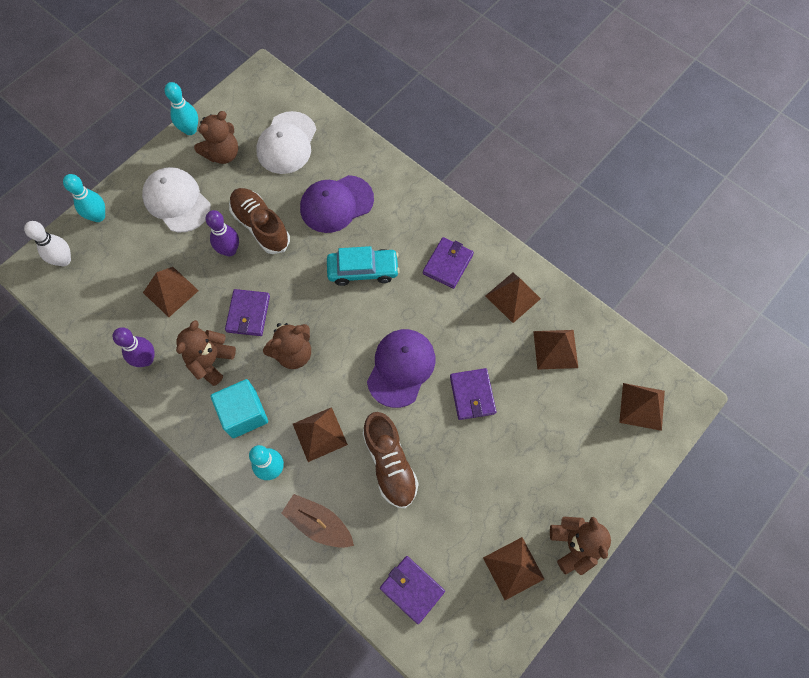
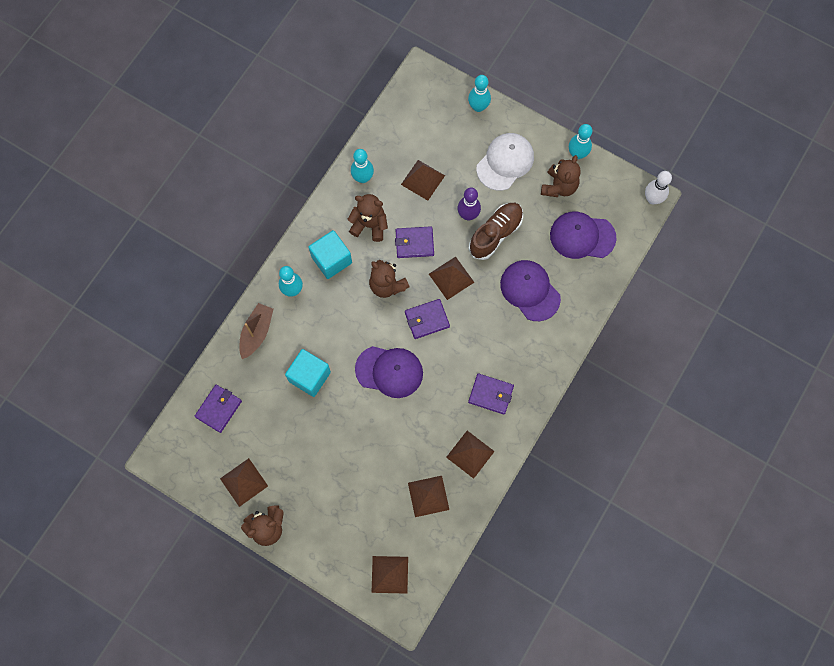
camera: 80 degrees right, 5 degrees up
white bowling pin [24,221,71,266] -> white bowling pin moved to [645,171,672,204]
purple bowling pin [112,327,155,367] -> turquoise bowling pin [351,149,374,183]
brown teddy bear [194,111,238,164] -> brown teddy bear turned 105 degrees counterclockwise [541,155,581,197]
white cap [256,111,317,174] -> purple cap [550,212,617,259]
brown pyramid [293,407,348,462] -> brown pyramid moved to [429,257,474,300]
turquoise car [327,246,400,286] -> none
brown shoe [363,412,419,508] -> turquoise cube [285,349,331,397]
purple wallet [450,368,496,420] -> purple wallet moved to [405,299,450,339]

